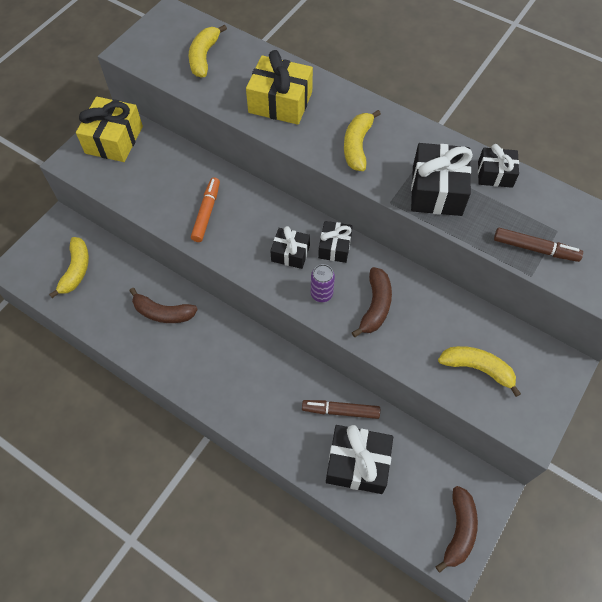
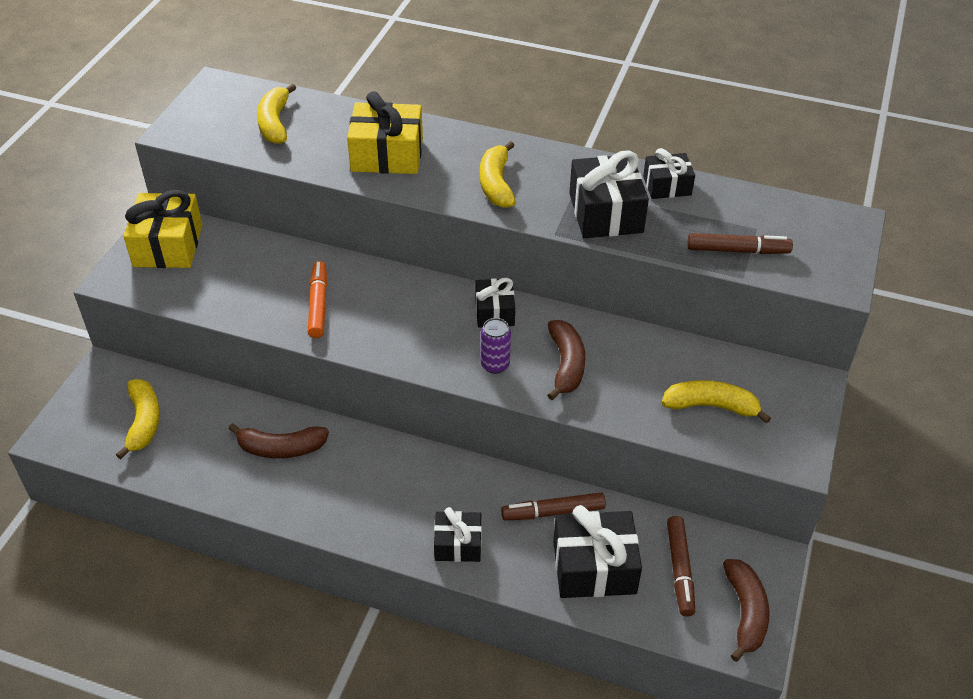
camera: 15 degrees left, 15 degrees down
black gift [270,226,310,269] -> black gift moved to [434,507,482,562]
none -> brown marker [667,516,695,617]

